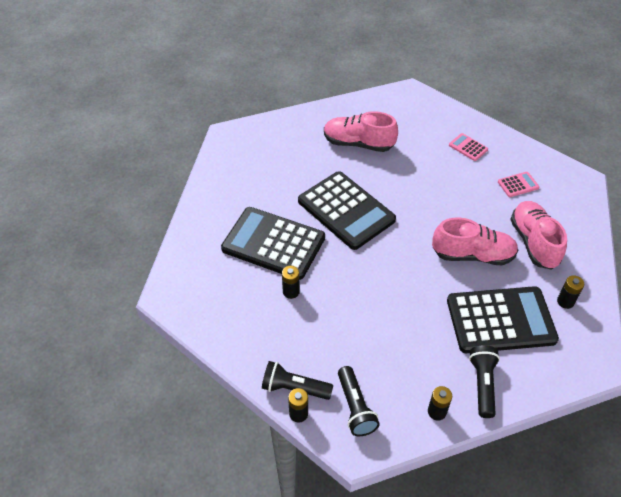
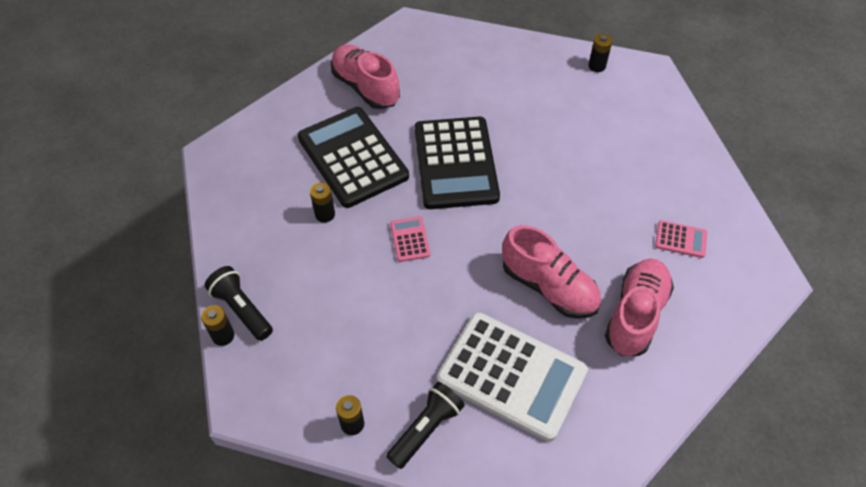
camera: 35 degrees right, 5 degrees up
pink shoe [324,111,398,152] -> pink shoe moved to [331,45,400,109]
black flashlight [338,366,380,436] -> none
black calculator [447,286,559,353] -> white calculator [437,312,588,442]
pink calculator [449,133,488,161] -> pink calculator moved to [390,216,430,262]
black battery [557,275,584,309] -> black battery moved to [588,34,612,72]

